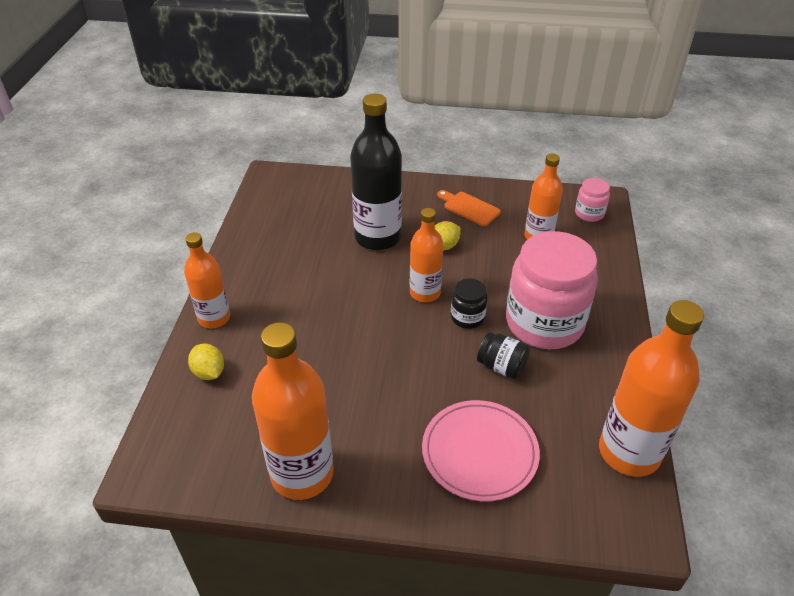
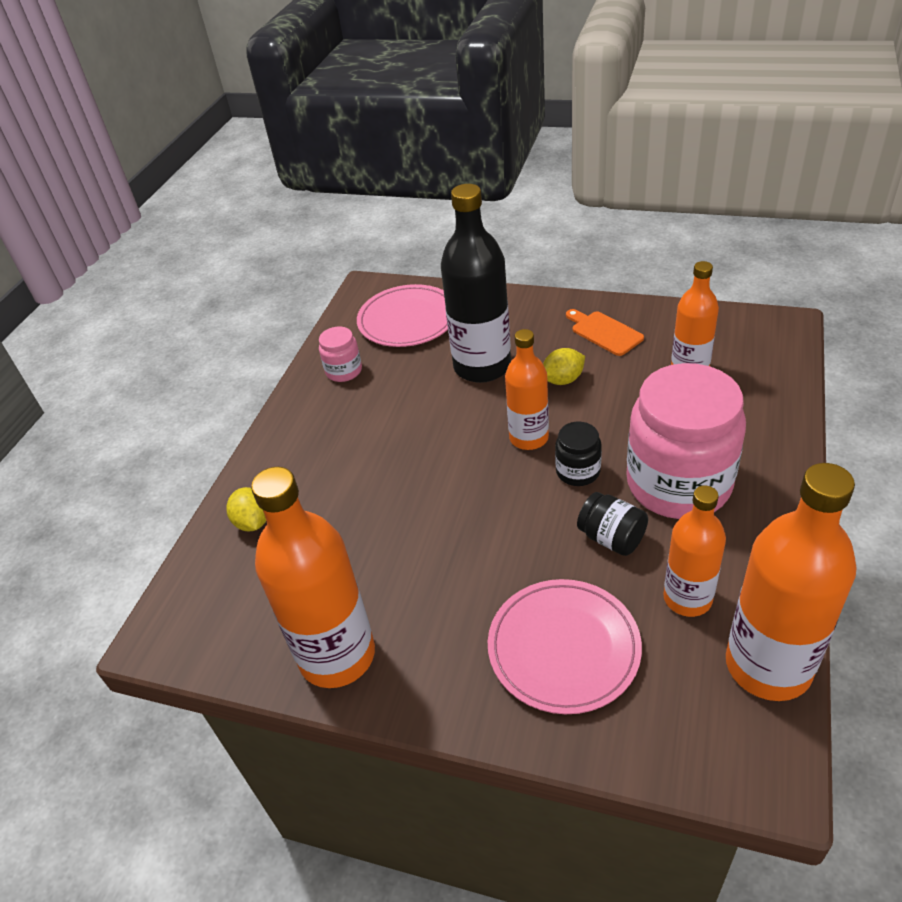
camera: 15 degrees right, 0 degrees up
orange bottle [184,232,230,328] -> orange bottle moved to [663,486,726,617]
pink jar [575,178,610,222] -> pink jar moved to [319,327,362,382]
none -> pink plate [357,284,448,347]

